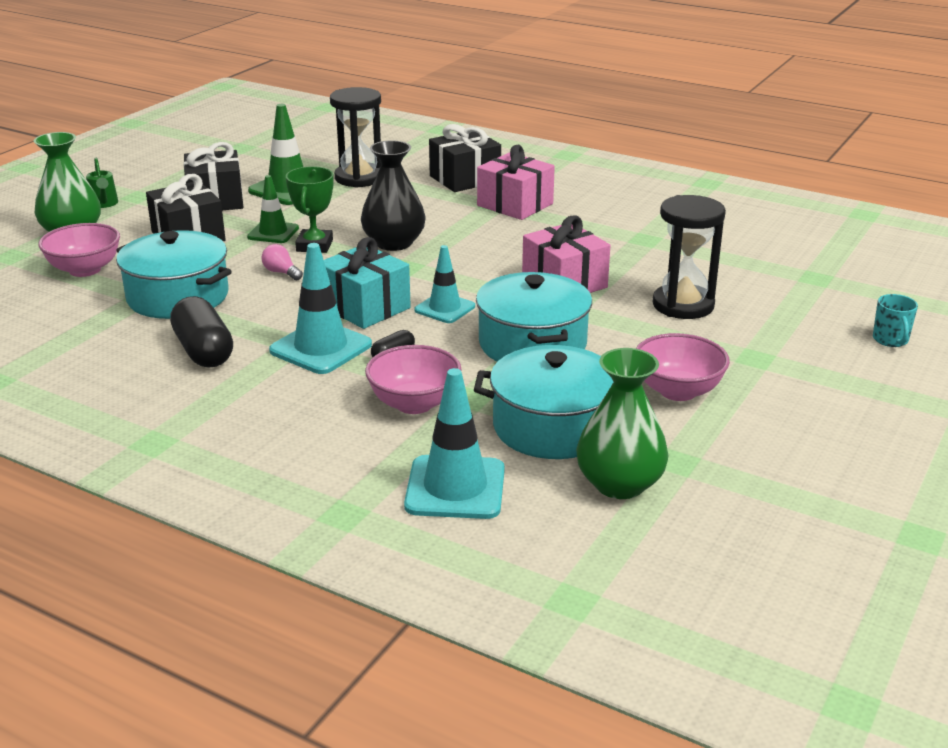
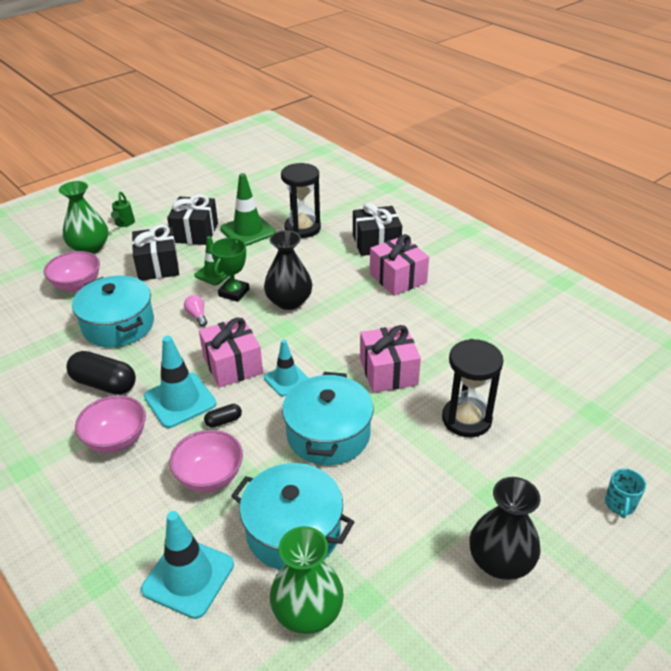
camera: 20 degrees right, 10 degrees up
black capsule [170,296,233,367] -> black capsule turned 60 degrees counterclockwise [66,351,136,395]
turquoise gift [324,237,411,329] -> pink gift [199,317,263,388]
pink bowl [636,333,730,401] -> pink bowl moved to [75,395,146,453]
none -> black vase [470,477,541,580]

